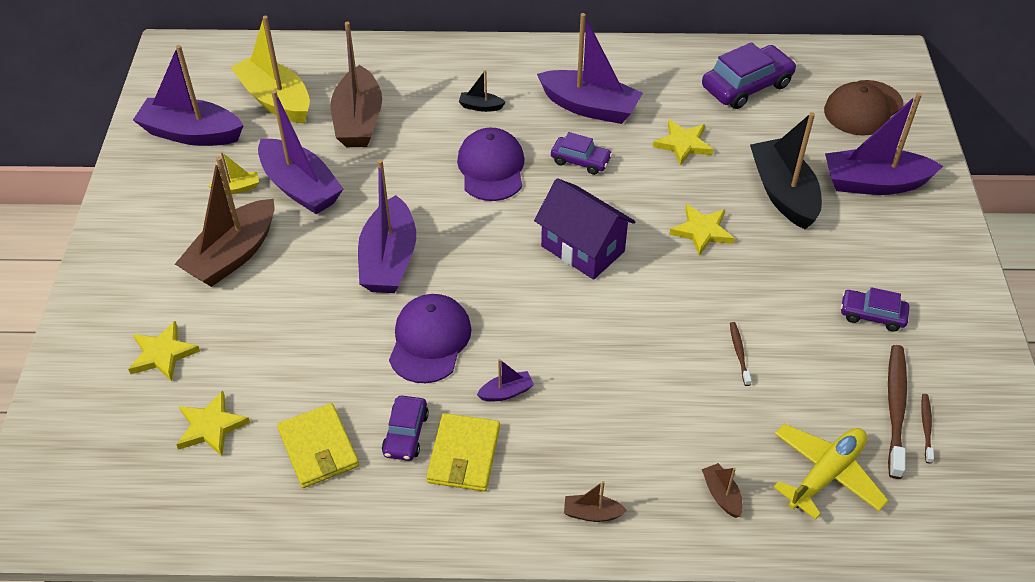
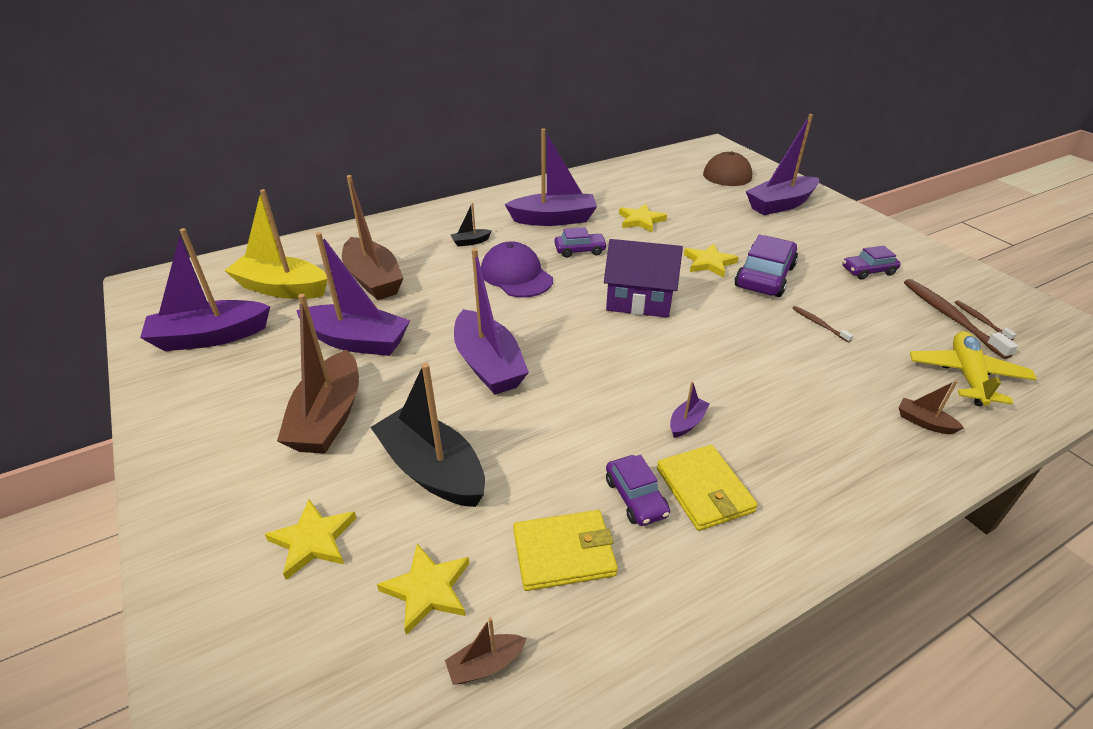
camera: 30 degrees left, 10 degrees down
yellow boat [209,152,259,194] -> none
yellow wallet [277,403,359,488] -> yellow wallet turned 45 degrees counterclockwise [513,510,618,591]
purple cap [389,294,472,383] -> none
brown boat [564,481,627,522] -> brown boat moved to [445,617,527,685]
purple car [702,42,797,109] -> purple car moved to [735,235,798,297]
black boat [750,112,822,230] -> black boat moved to [370,363,485,507]

